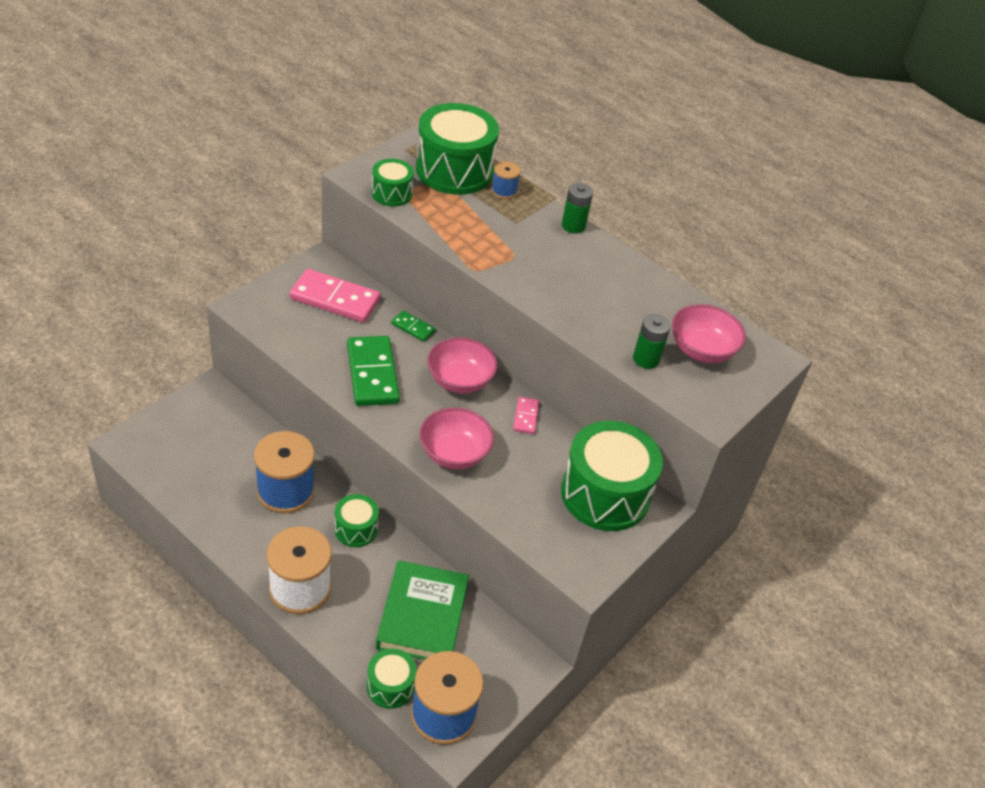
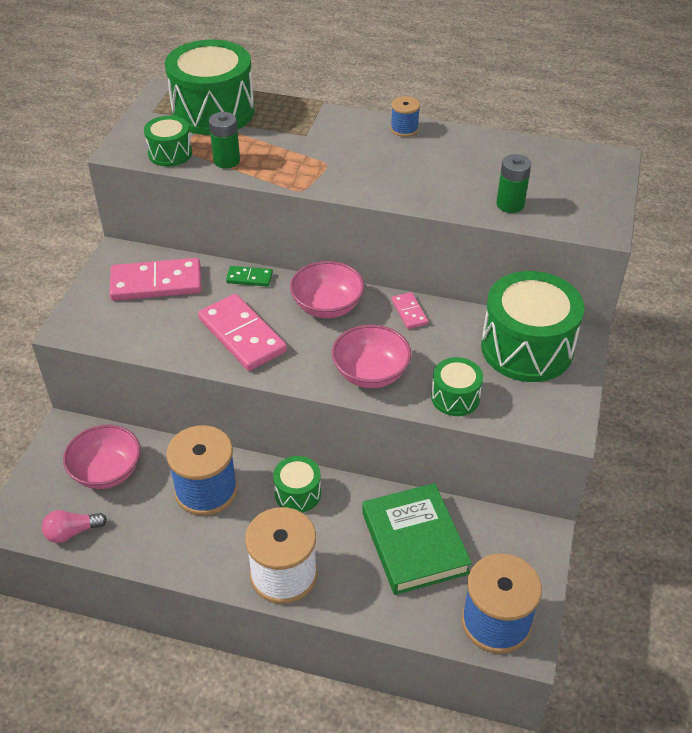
camera: 20 degrees left, 0 degrees up
green domino [347,336,400,406] -> pink domino [198,294,287,371]
green drum [367,648,417,709] -> green drum moved to [431,357,483,416]
blue spool [491,161,521,199] -> blue spool moved to [391,96,420,137]
green battery [562,183,593,233] -> green battery moved to [209,112,240,168]
pink bowl [672,304,746,363] -> pink bowl moved to [63,425,141,489]
none -> pink light bulb [42,510,107,543]

